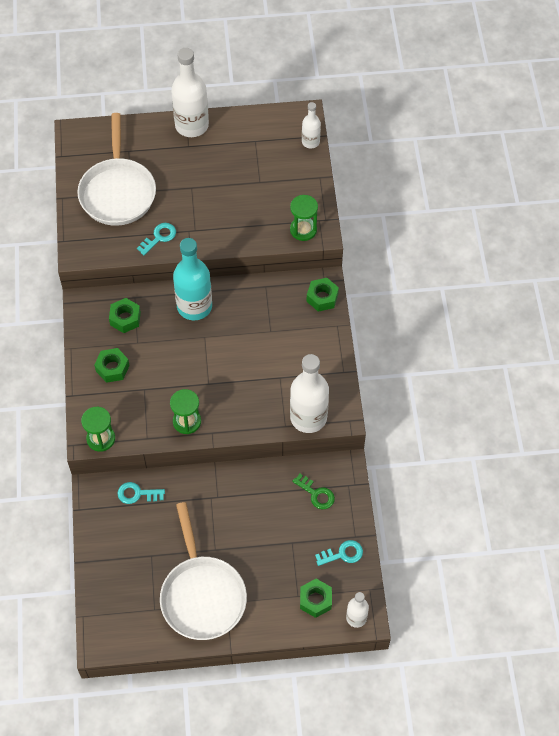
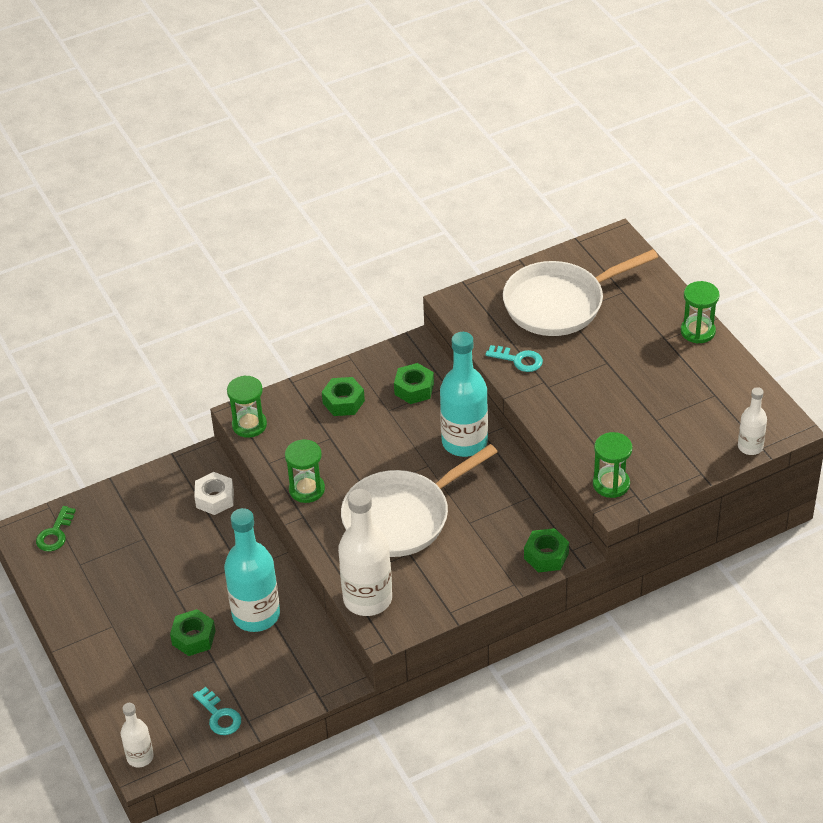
camera: 70 degrees right, 15 degrees down
turquoise key [117,482,165,504] -> white nut [194,472,234,515]
white pan [160,502,247,640] -> white pan moved to [341,444,498,557]
white bottle [171,48,209,137] -> green hourglass [681,281,719,344]
green key [292,474,335,509] -> green key moved to [36,506,76,551]
green nut [300,579,332,618] -> green nut moved to [170,609,216,656]
none -> turquoise bottle [224,508,280,632]

